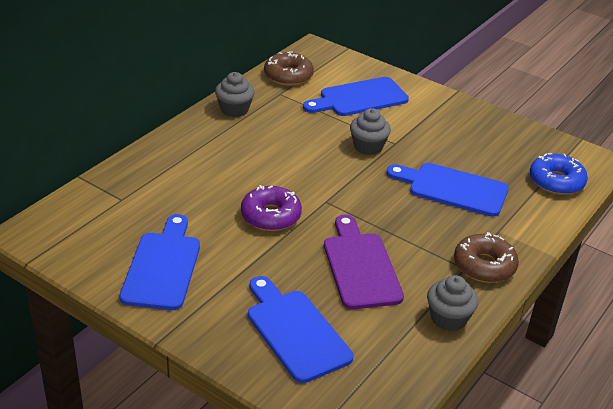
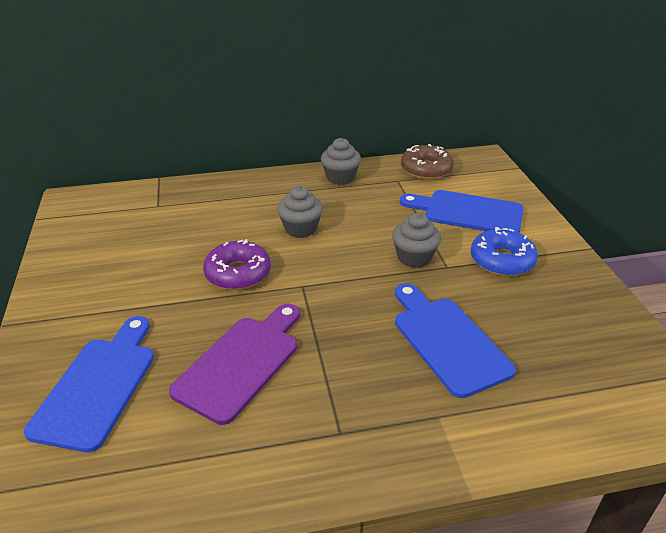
camera: 45 degrees right, 0 degrees up
blue cutting board [119,214,200,310] -> none
grey cupcake [427,275,478,331] -> grey cupcake moved to [277,186,323,238]
brown donut [454,232,519,283] -> none
blue donut [530,153,588,195] -> blue donut moved to [471,227,538,276]

